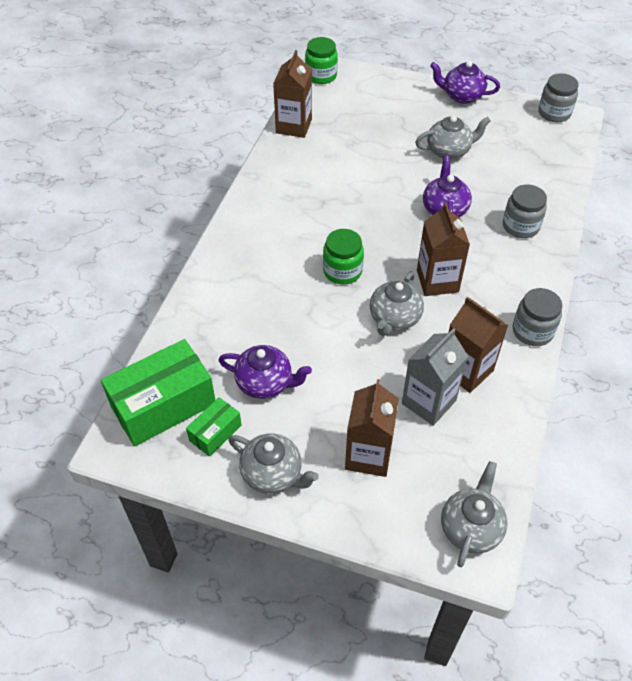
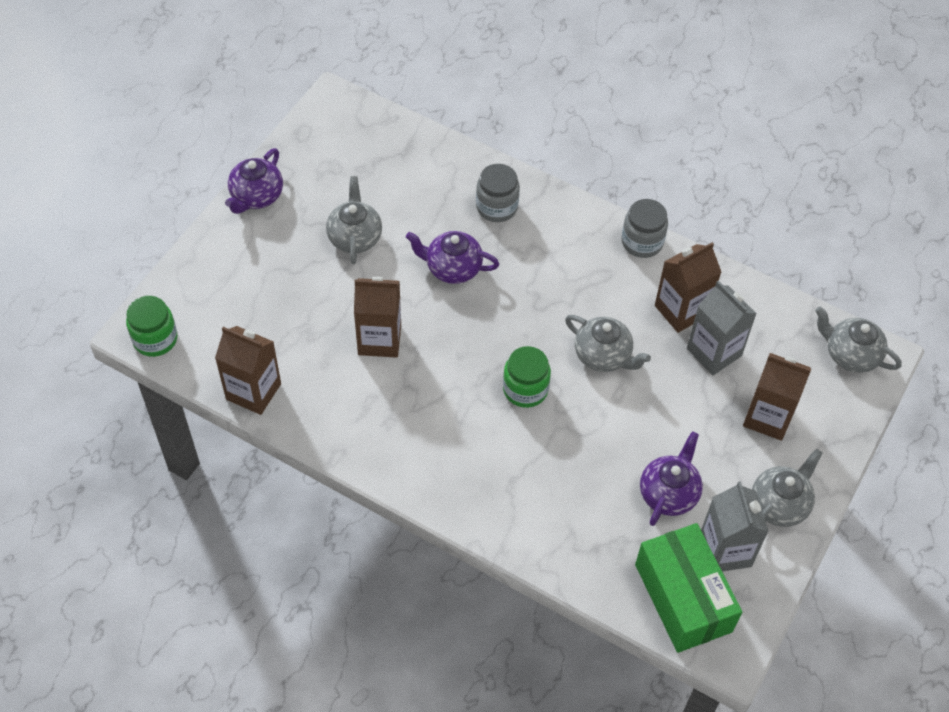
camera: 80 degrees left, 5 degrees up
green box [186,397,241,457] -> grey carton [701,481,769,571]
brown carton [417,203,470,296] -> brown carton moved to [354,277,401,358]
grey jar [538,74,579,122] -> none

